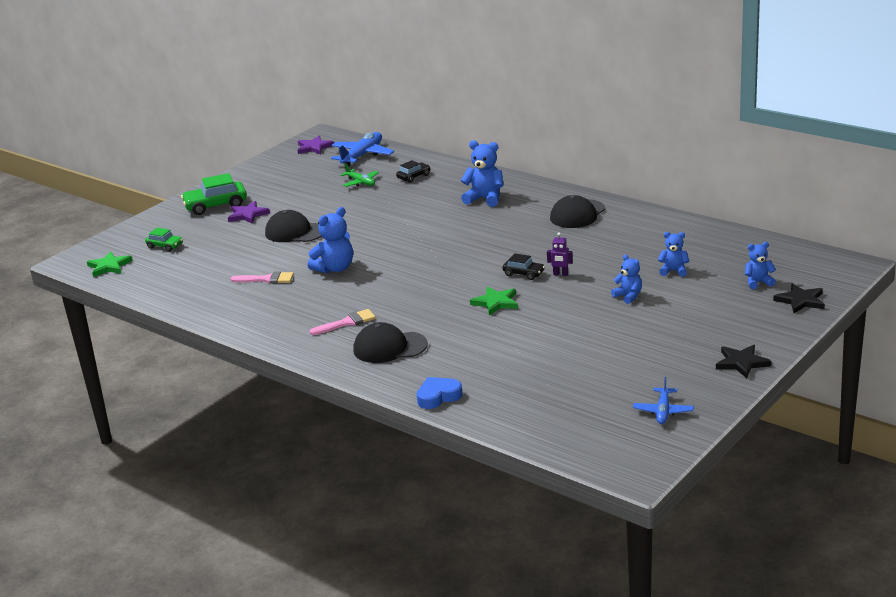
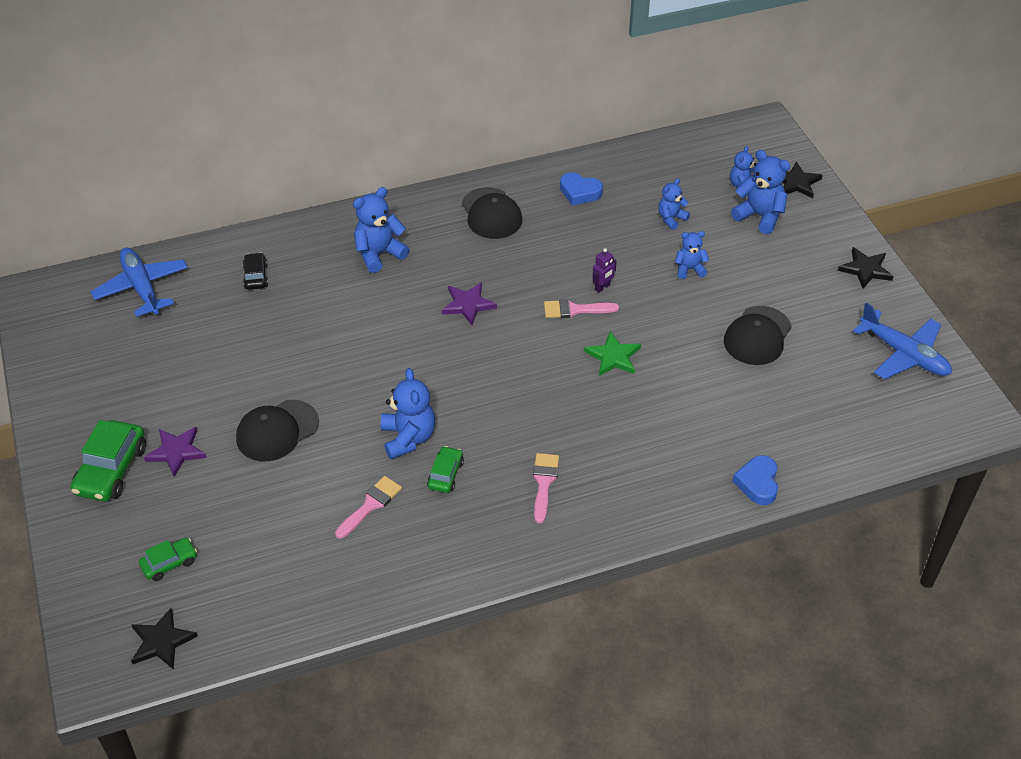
camera: 60 degrees left, 20 degrees up
green star [87,252,133,277] -> black star [131,608,198,670]
purple star [298,136,334,154] -> purple star moved to [442,282,497,325]
green plane [340,163,379,187] -> none
black cap [353,322,428,363] -> black cap moved to [724,306,792,365]
black car [502,253,545,280] -> pink brush [544,299,619,318]
blue plane [633,377,694,424] -> blue plane [853,302,952,379], size x1.69
none -> green car [427,446,464,493]
none -> blue heart [560,172,603,206]
none -> blue teddy bear [731,150,790,234]

